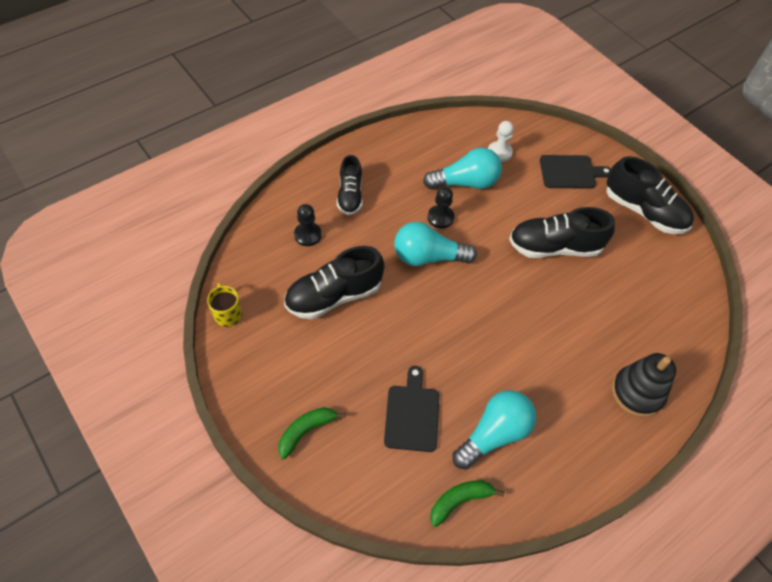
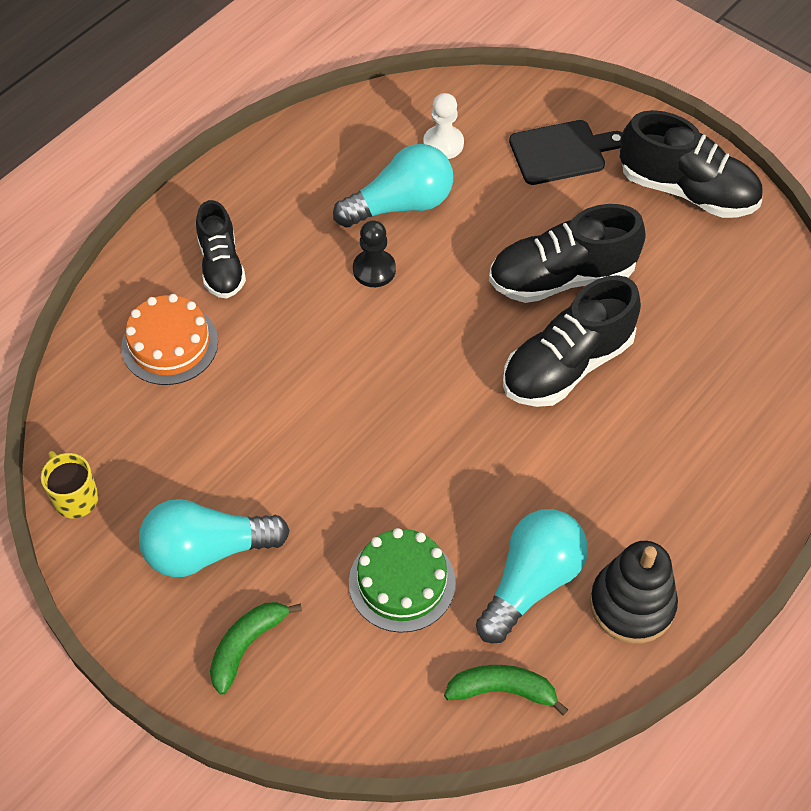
camera: 10 degrees left, 0 degrees up
black shoe [284,246,384,319] -> black shoe moved to [503,275,641,407]
black pawn [294,204,322,246] -> orange cake [121,294,218,385]
black cutting board [384,366,439,452] -> green cake [349,528,456,633]
turquoise light bulb [394,222,477,266] -> turquoise light bulb moved to [139,499,290,577]
green banana [430,480,505,527] -> green banana turned 45 degrees clockwise [444,665,568,716]
black stacking toy [612,353,676,417] -> black stacking toy moved to [590,541,678,644]

